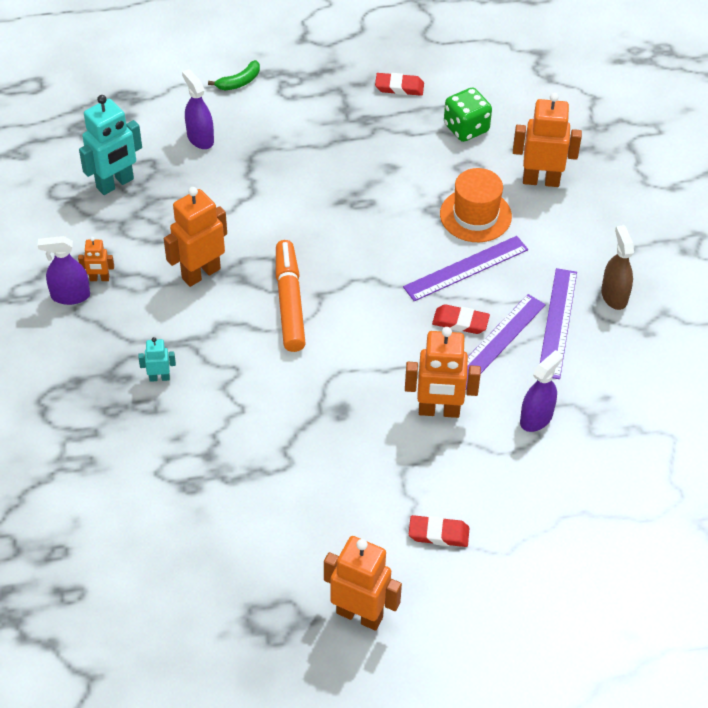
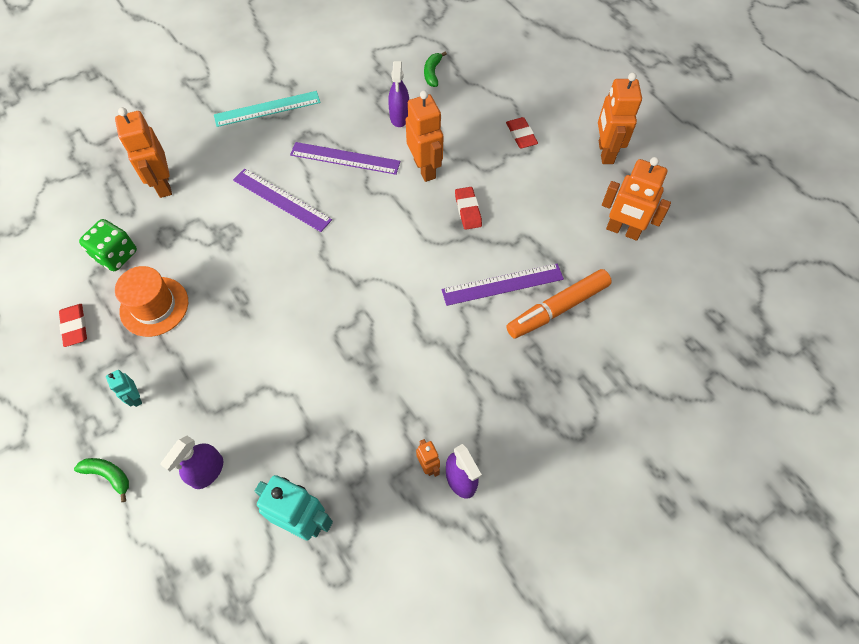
camera: 115 degrees left, 10 degrees up
turquoise robot [138,337,176,382] -> turquoise robot moved to [106,370,142,407]
orange robot [164,187,227,287] -> orange robot moved to [602,157,671,241]
orange marker [276,240,306,352] -> orange marker moved to [506,269,612,338]
red eraser [432,304,490,334] -> red eraser moved to [455,187,482,230]
orange hat [440,168,512,242] -> orange hat moved to [115,266,188,337]
purple spray bottle [520,350,563,432] -> purple spray bottle turned 105 degrees counterclockwise [388,61,409,127]
purple ruler [540,268,577,379] -> purple ruler moved to [442,264,564,306]
brown spray bottle [601,225,634,310] -> turquoise ruler [214,91,321,127]
none -> green banana [424,51,447,87]

